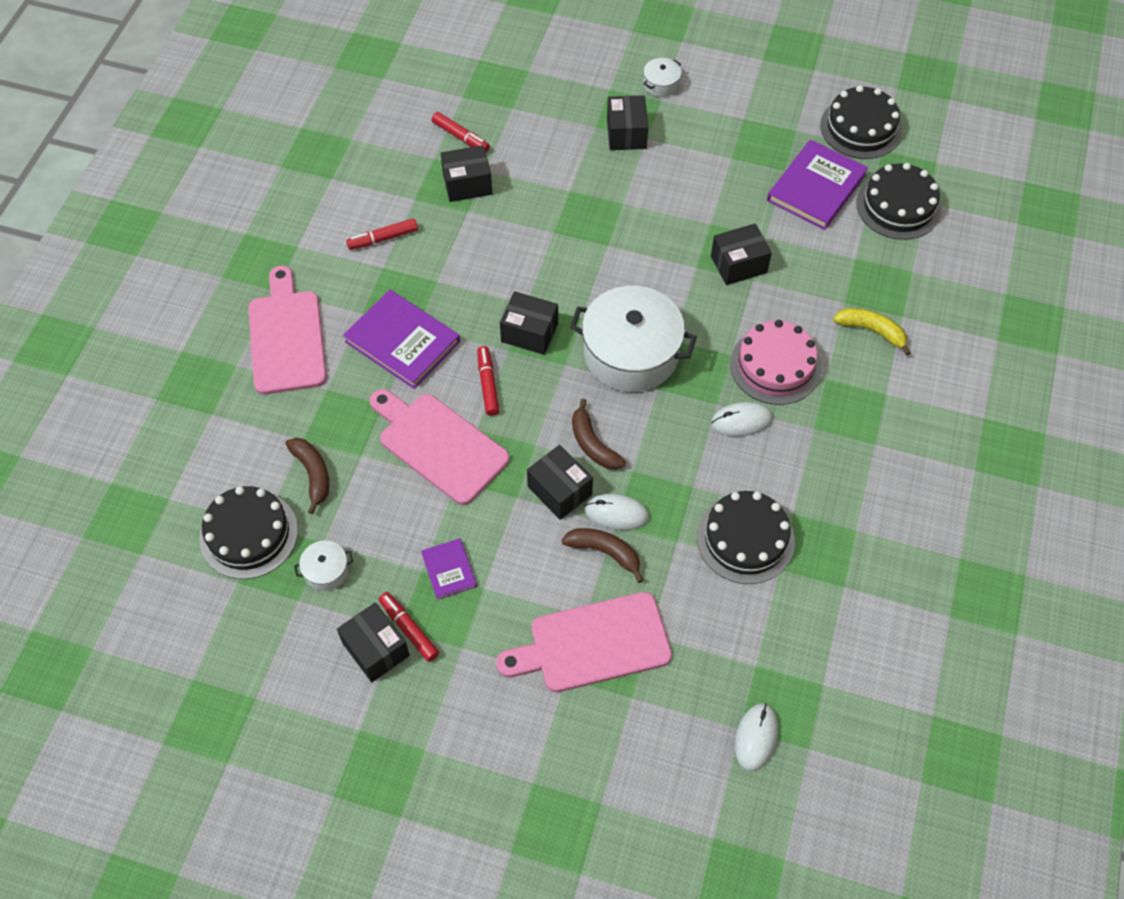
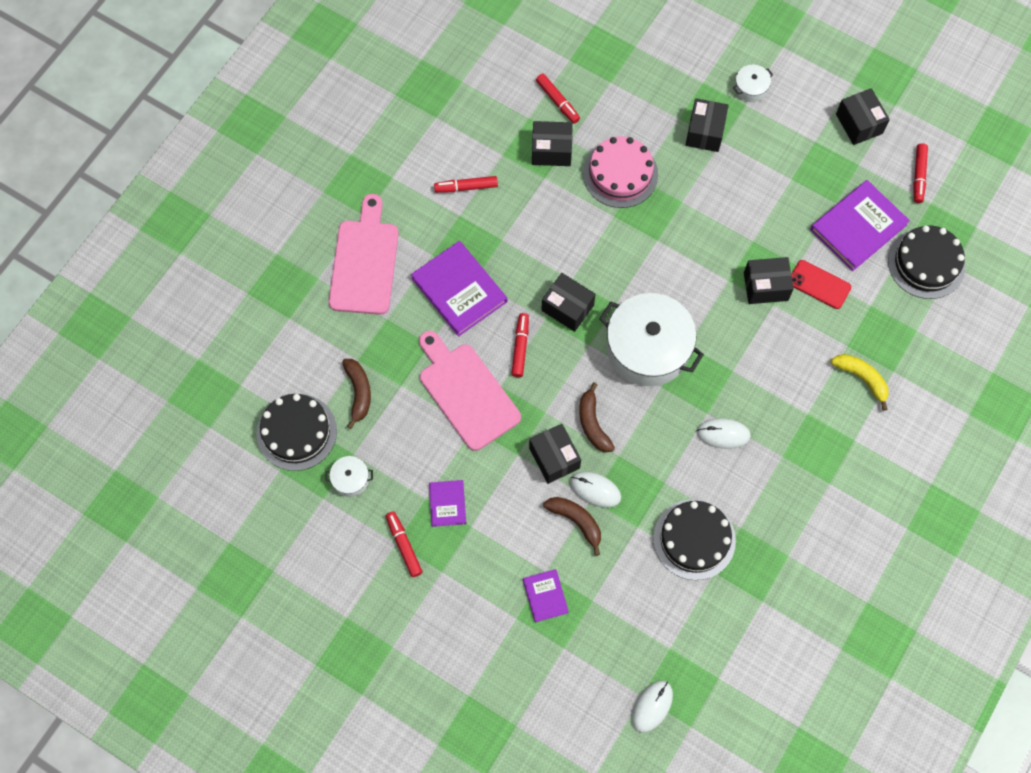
camera: 15 degrees right, 10 degrees up
black box [337,602,410,682] -> black box moved to [836,88,890,145]
pink cutting board [496,592,672,692] -> purple book [523,569,569,622]
pink cake [730,320,821,405] -> pink cake moved to [583,136,658,208]
black cake [820,85,902,159] -> red marker [913,143,928,203]
none -> red phone [792,260,852,309]

